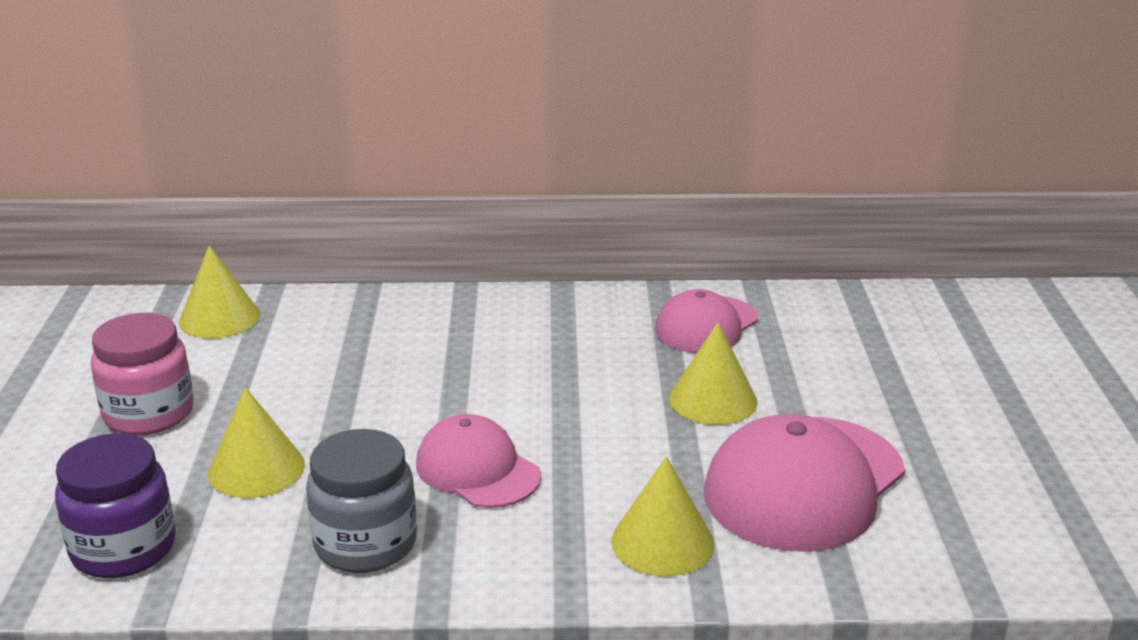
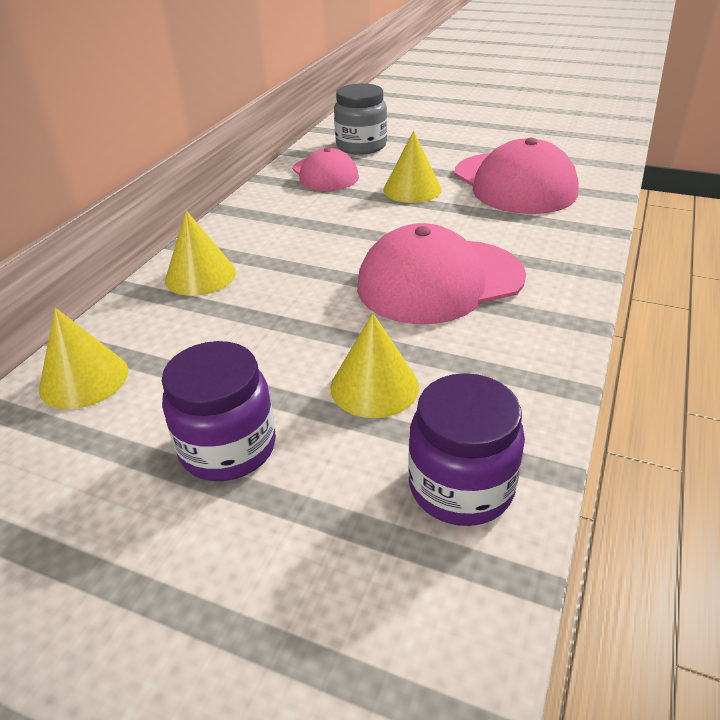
camera: 65 degrees left, 10 degrees up
pink jar [91,313,194,435] -> purple jar [162,341,276,481]
grey jar [306,429,417,573] -> grey jar moved to [334,83,387,155]
pink cap [416,414,541,508] -> pink cap [357,223,526,324], size x1.63
yellow cone [611,456,714,576] -> yellow cone moved to [165,210,236,296]

